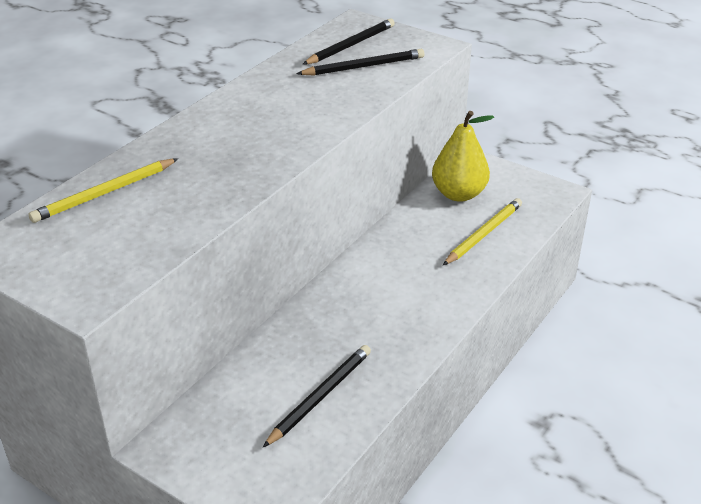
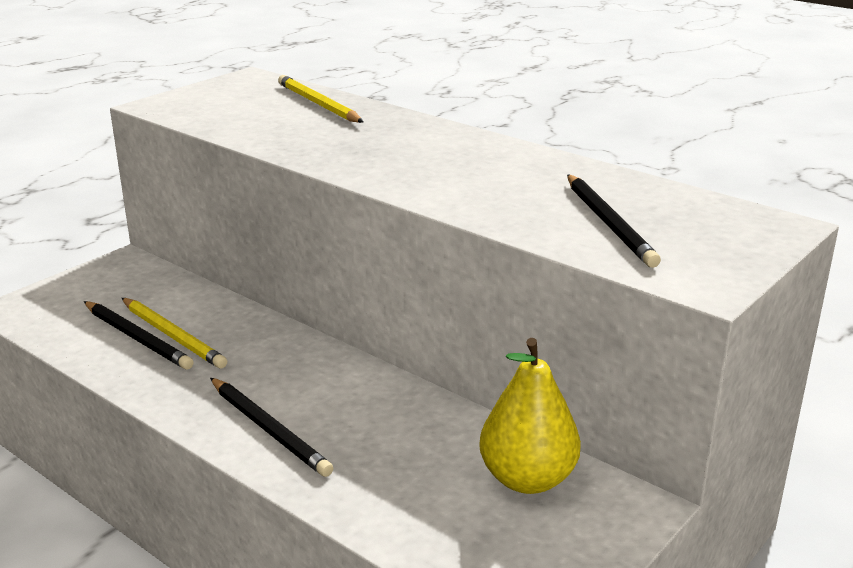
camera: 95 degrees right, 10 degrees down
black pencil [302,18,395,65] -> black pencil moved to [210,378,333,477]
yellow pencil [443,198,522,265] -> yellow pencil moved to [122,298,227,369]

